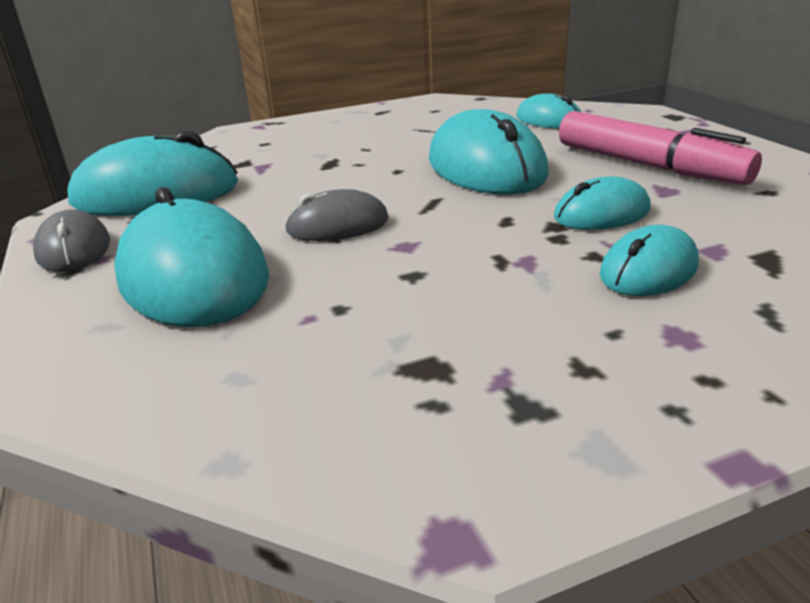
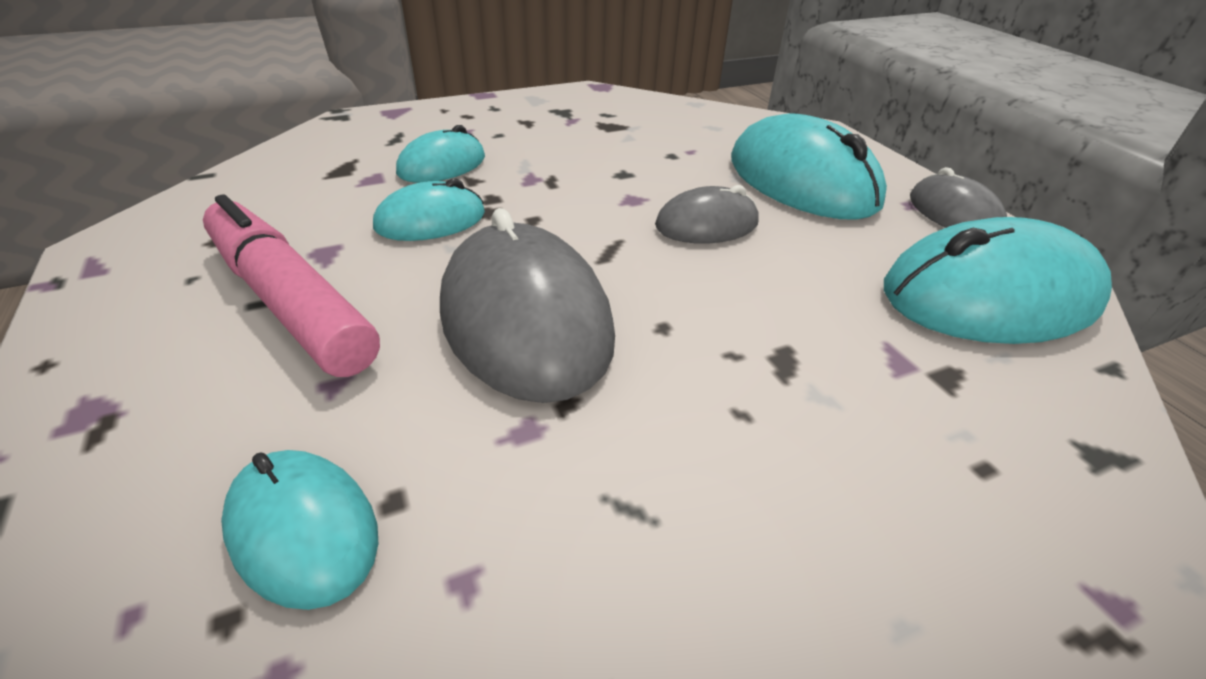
camera: 175 degrees right, 10 degrees up
turquoise mouse [429,109,549,195] -> grey mouse [440,208,615,403]

